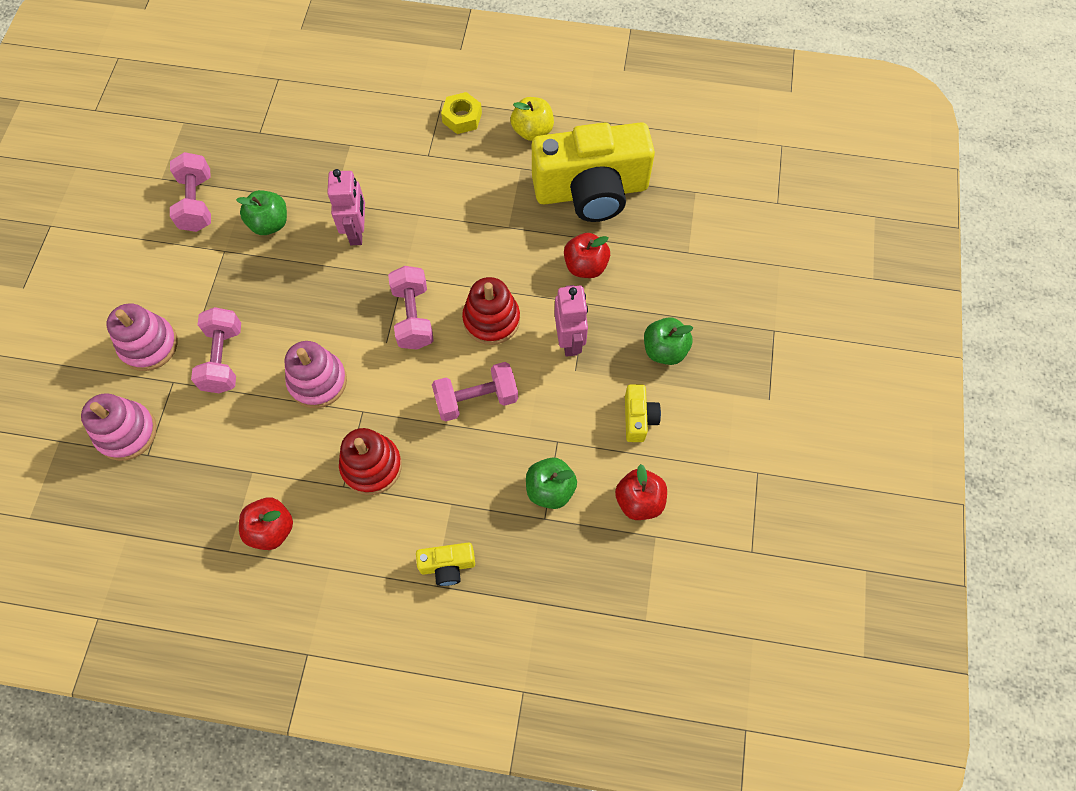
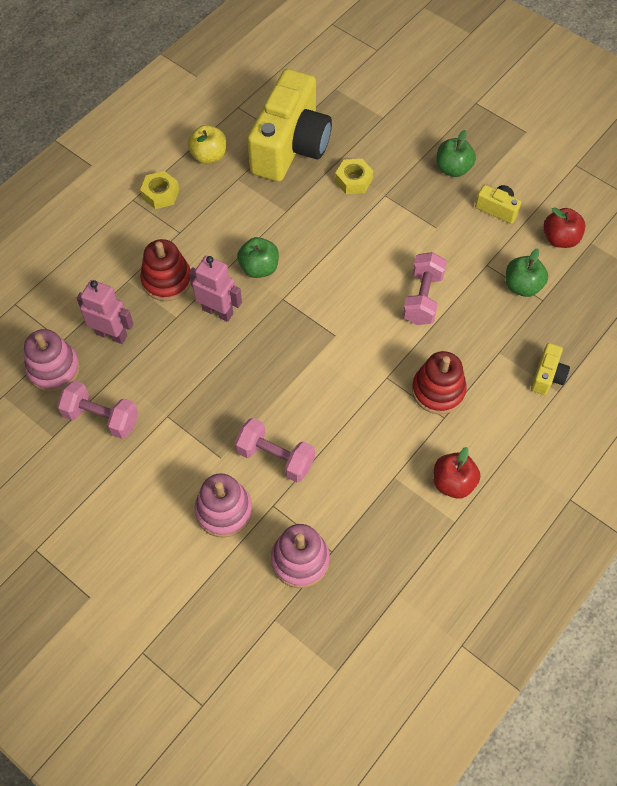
camera: 60 degrees left, 5 degrees down
green apple [236,190,287,235] -> green apple moved to [237,237,279,278]
pink stacking toy [285,341,347,408] -> pink stacking toy moved to [24,329,80,392]
pink dumbbell [388,266,434,349] -> none
red stacking toy [462,277,520,345] -> red stacking toy moved to [140,239,191,301]
pink robot [554,285,588,357] -> pink robot moved to [77,280,133,344]
red apple [564,233,610,278] -> yellow nut [335,159,373,194]

